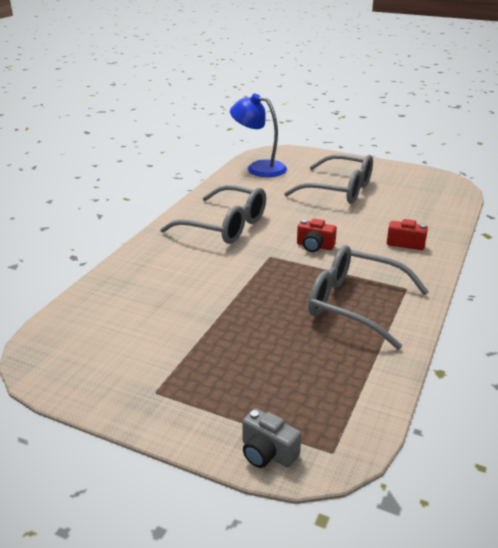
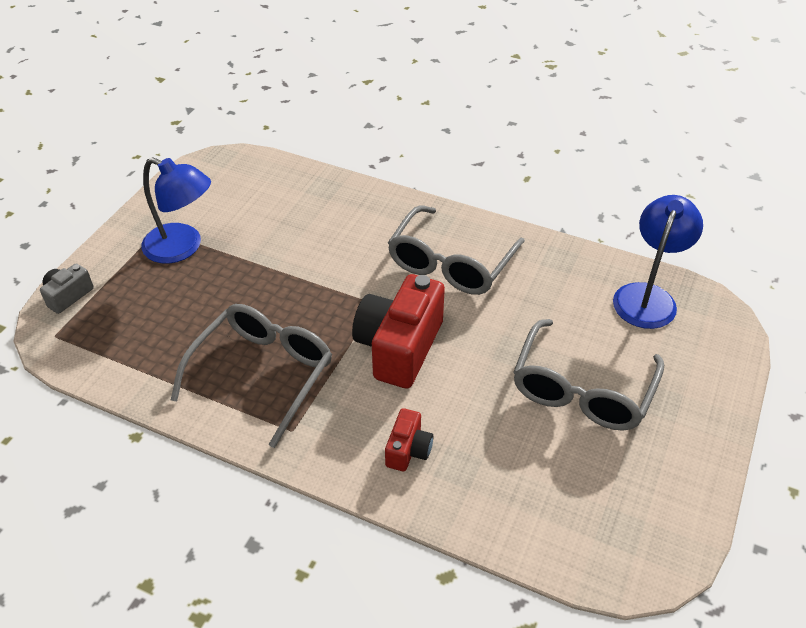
camera: 90 degrees right, 15 degrees up
red camera [297,219,337,252] -> red camera [352,274,445,389], size x2.04
none -> blue lamp [141,157,211,264]

